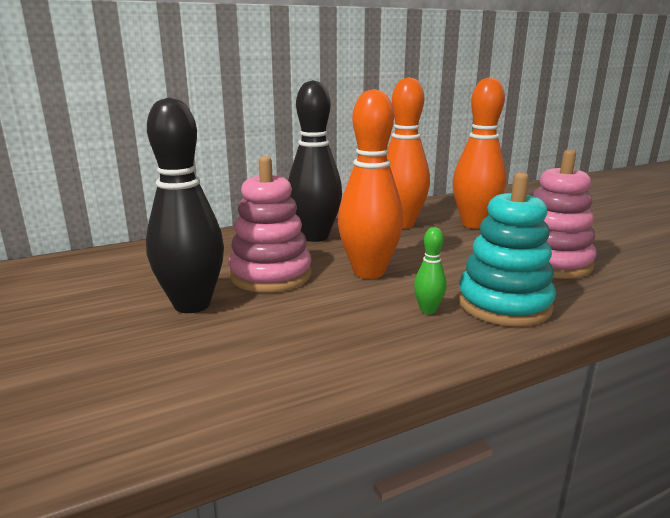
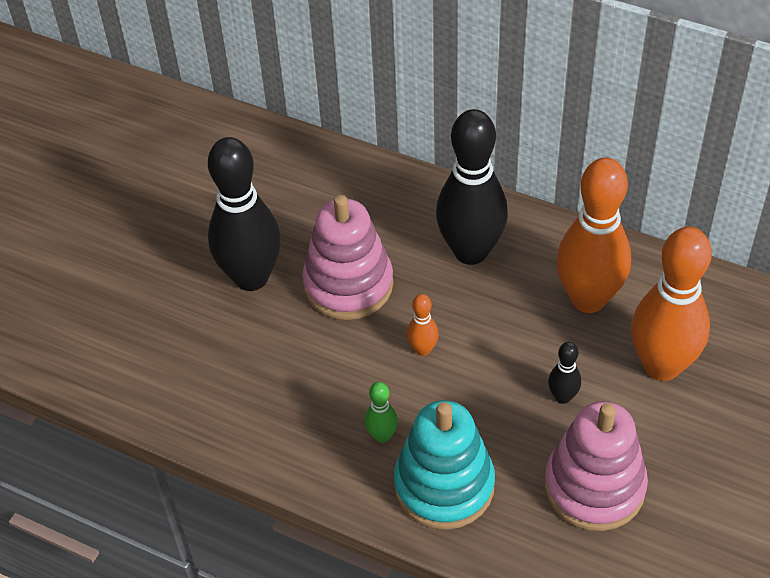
camera: 55 degrees right, 30 degrees up
orange bowling pin [338,89,403,279] -> orange bowling pin [407,294,439,356], size x0.43
none -> black bowling pin [548,342,581,404]

